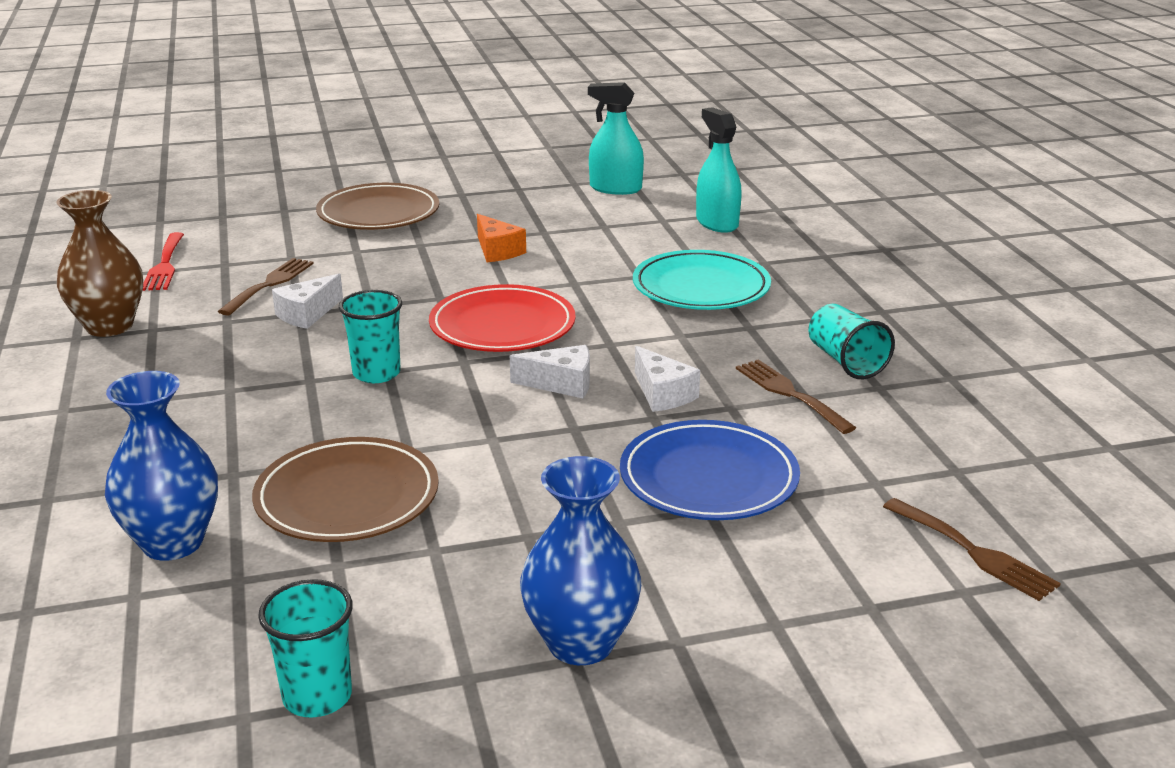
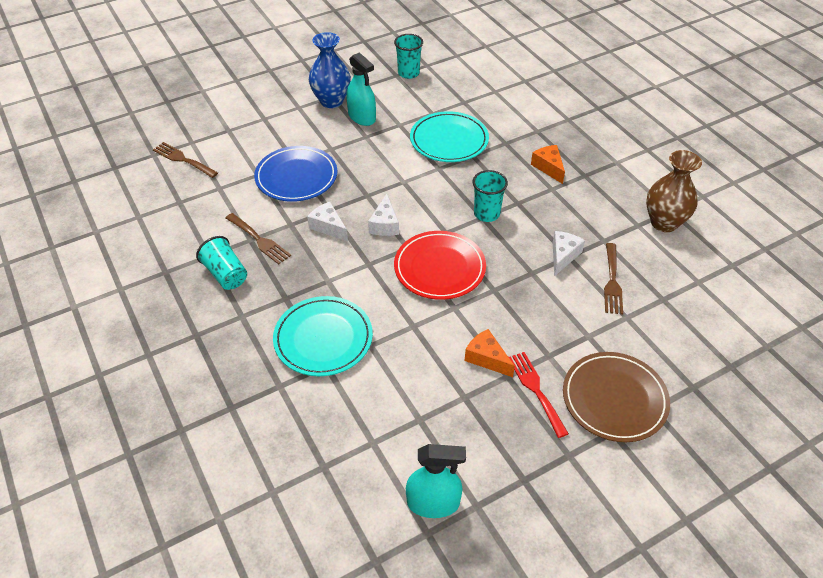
camera: 165 degrees right, 20 degrees up
blue vase [105,371,218,561] -> none
red fork [142,232,184,291] -> red fork moved to [509,352,569,438]
brown plate [252,437,439,542] -> turquoise plate [410,111,489,162]
white cheese [510,345,590,398] -> white cheese turned 75 degrees counterclockwise [368,194,399,236]
turquoise spray bottle [696,107,742,233] -> turquoise spray bottle moved to [346,52,376,126]
none -> orange cheese [531,145,565,184]

